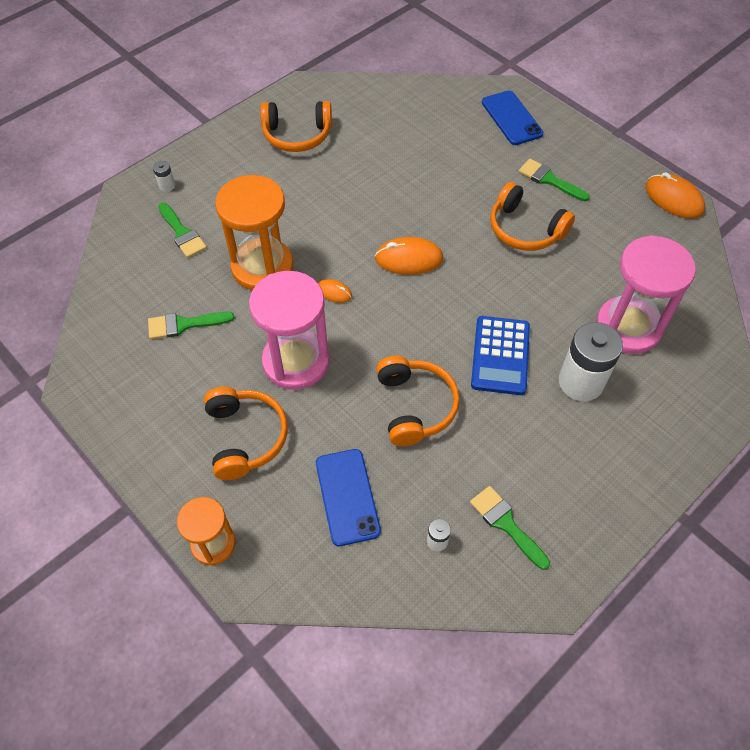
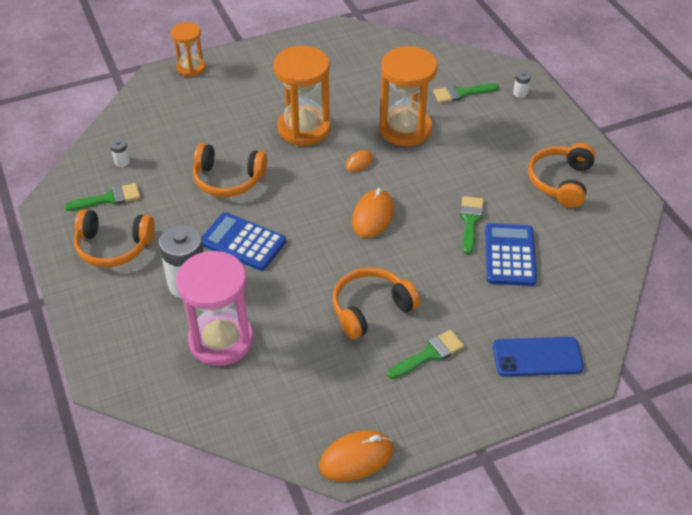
camera: 110 degrees right, 10 degrees down
green brush [148,312,234,339] -> green brush moved to [460,196,484,254]
orange headphones [204,387,288,480] -> orange headphones moved to [74,209,155,267]
pink hourglass [249,271,330,390] -> orange hourglass [273,46,331,146]
blue phone [316,449,381,546] -> none
none -> blue calculator [485,223,537,286]

